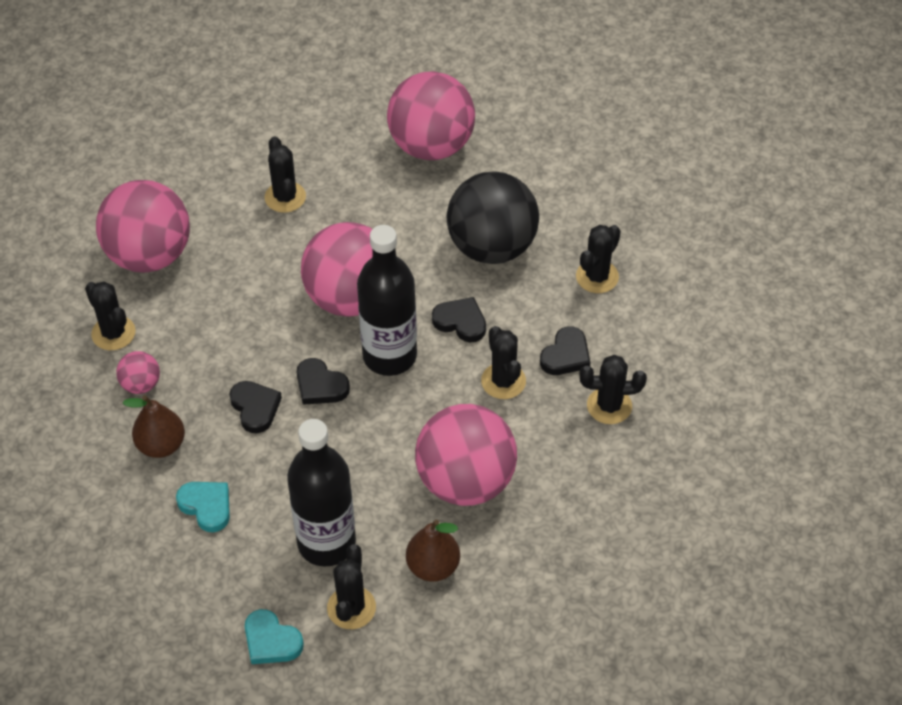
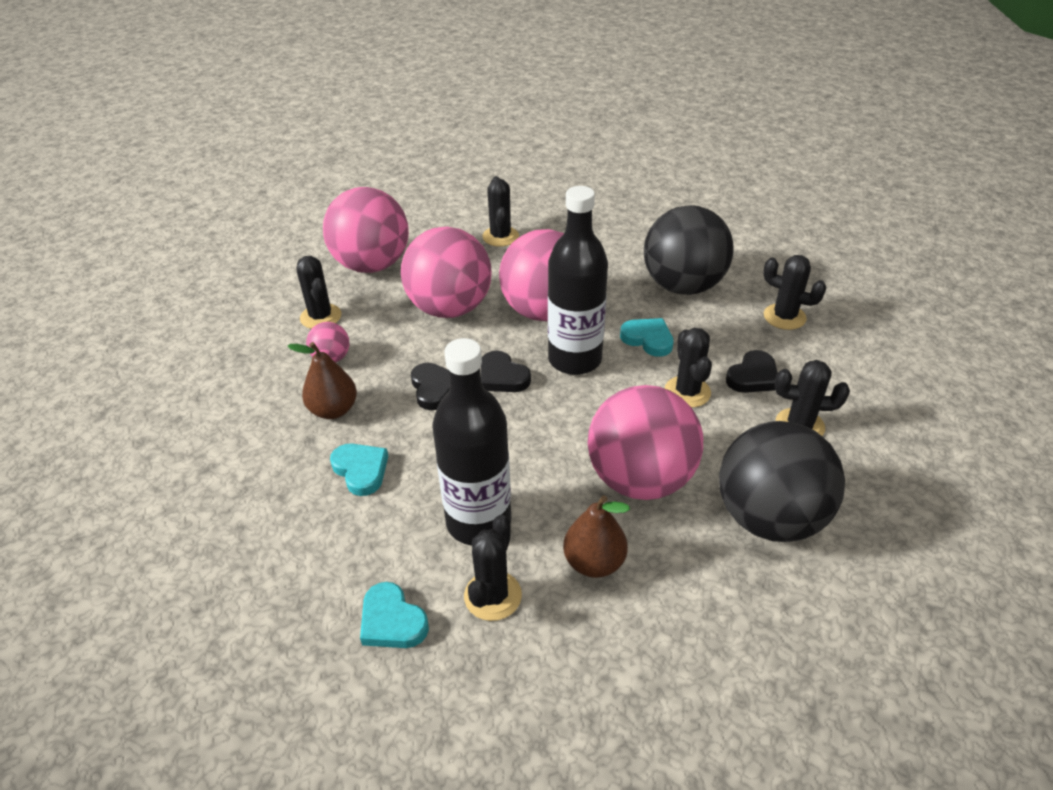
camera: 10 degrees right, 10 degrees down
pink ball [387,71,475,160] -> pink ball moved to [401,226,492,318]
black heart [432,297,486,342] -> turquoise heart [620,318,674,357]
black cactus [576,225,621,293] -> black cactus turned 75 degrees clockwise [763,255,826,330]
none -> black ball [719,421,845,542]

